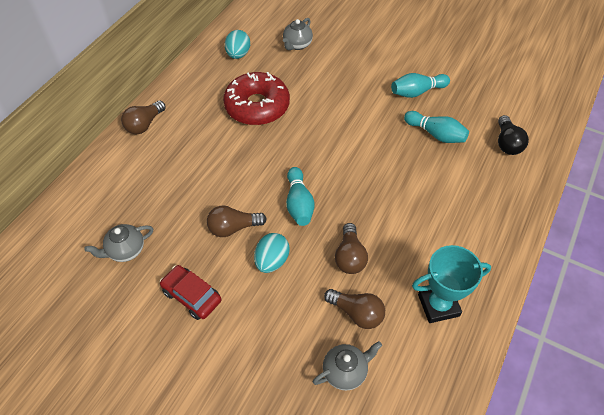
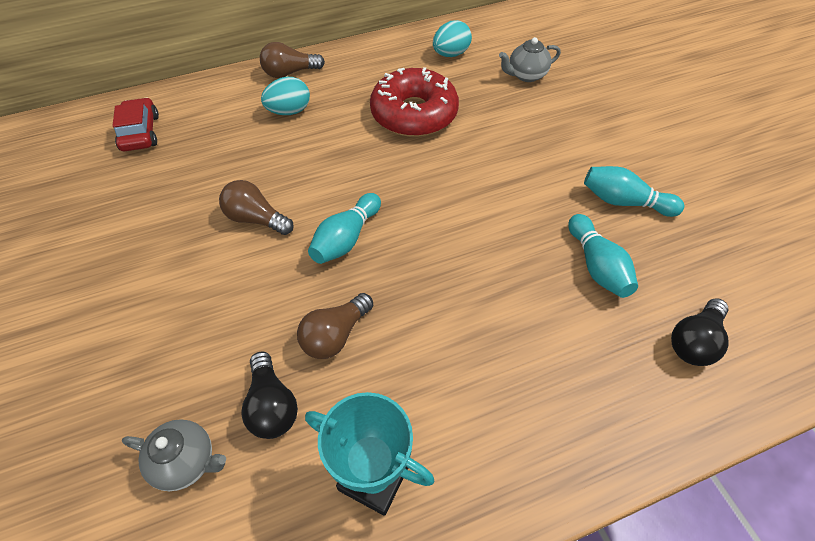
camera: 40 degrees right, 0 degrees up
grey teapot [84,224,153,262] -> none
red car [160,265,221,320] -> red car moved to [112,97,159,151]
turquoise egg [254,233,290,273] -> turquoise egg moved to [261,77,310,115]
brown light bulb [324,289,385,329] -> black light bulb [241,351,298,439]

